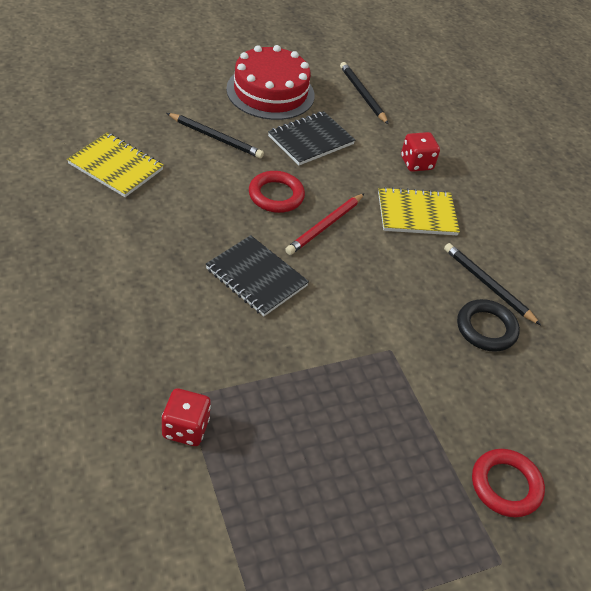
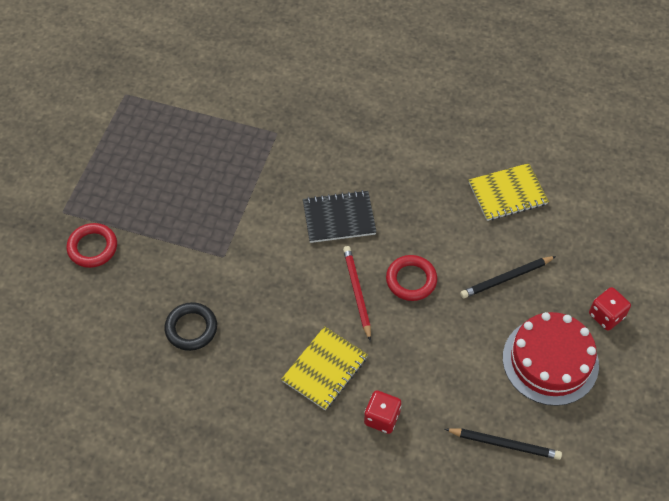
camera: 135 degrees right, 10 degrees up
red dice [162,388,211,446] -> red dice moved to [589,287,631,331]
black notebook [268,111,355,165] -> none
black pencil [444,243,541,325] -> none

